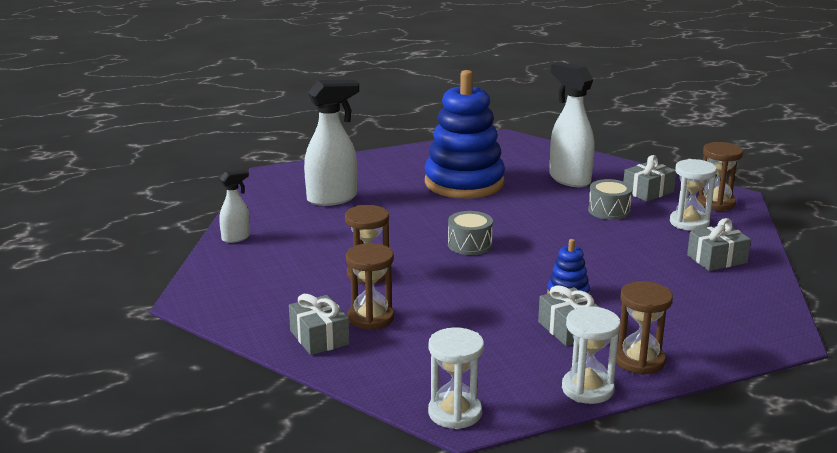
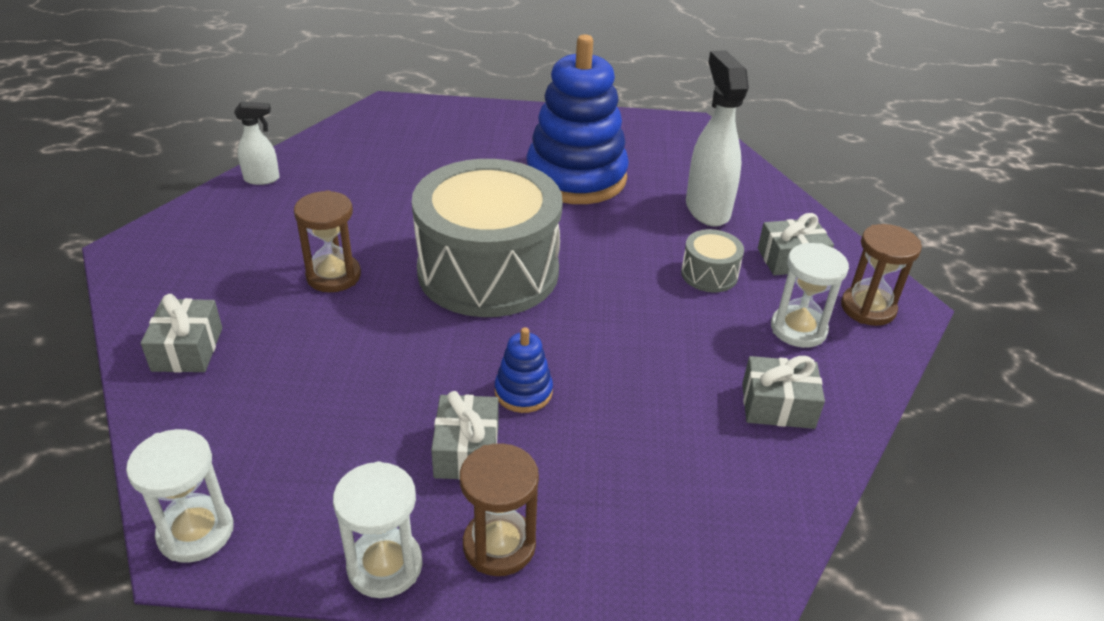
camera: 25 degrees right, 15 degrees up
white spray bottle [304,80,359,206] -> none
brown hourglass [346,243,394,330] -> none
grey drum [448,211,493,255] -> grey drum [412,159,563,317], size x2.46

